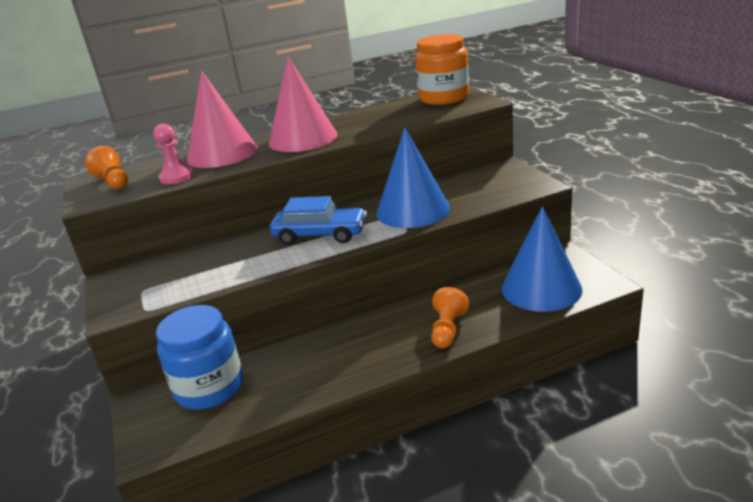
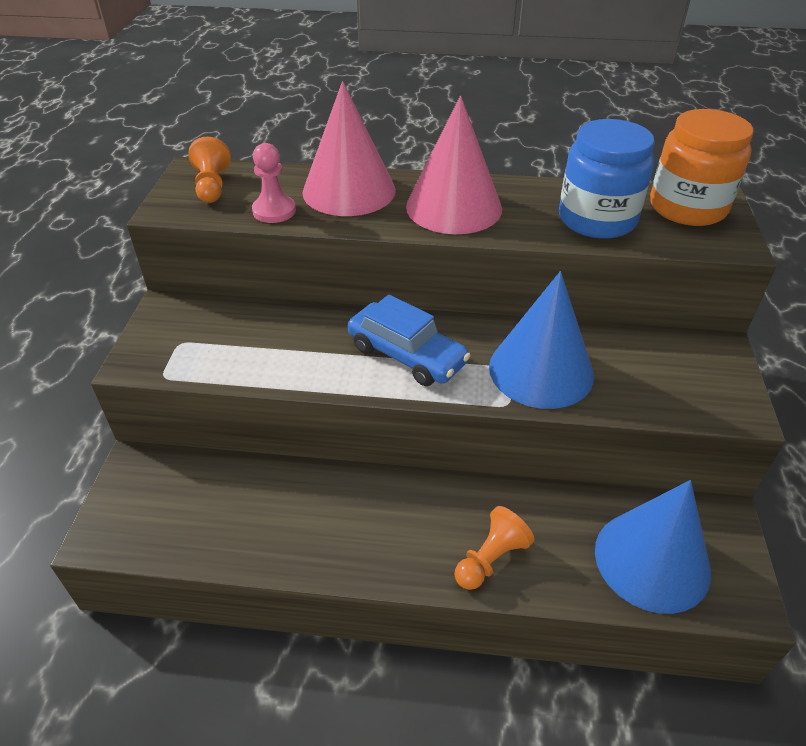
camera: 25 degrees right, 15 degrees up
blue jar [156,305,243,410] -> blue jar moved to [559,119,655,239]

